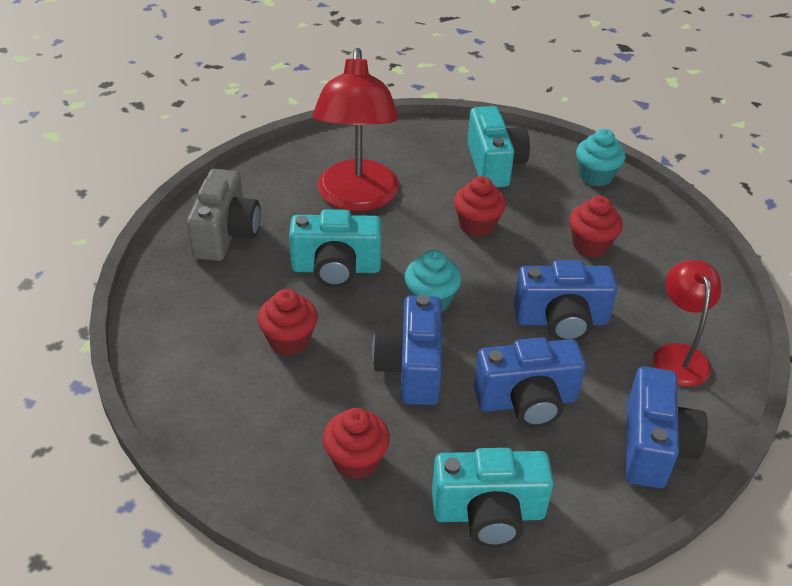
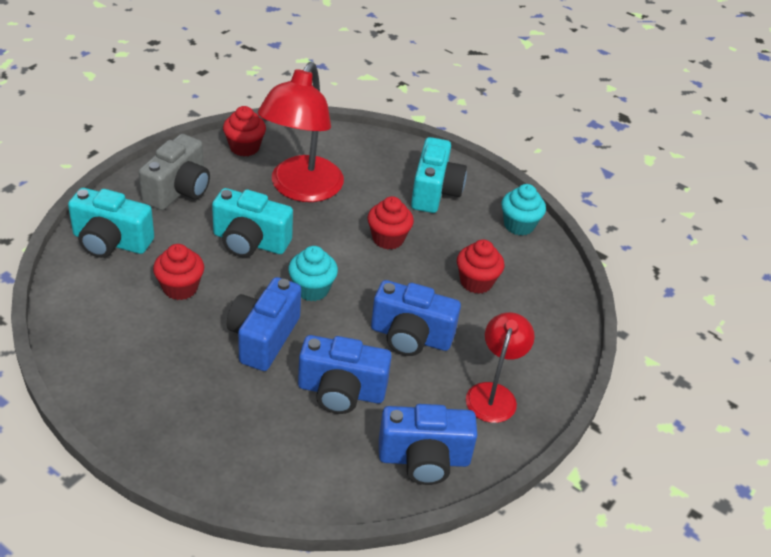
camera: 15 degrees right, 0 degrees up
red cupcake [323,408,390,480] -> red cupcake moved to [223,106,266,157]
turquoise camera [432,448,554,547] -> turquoise camera moved to [68,188,154,258]
blue camera [625,367,708,488] -> blue camera turned 60 degrees clockwise [379,404,477,485]

